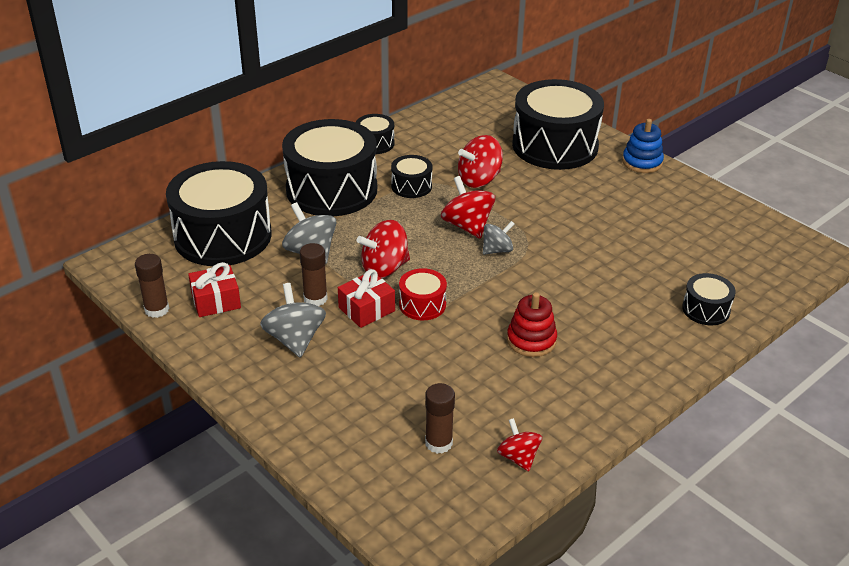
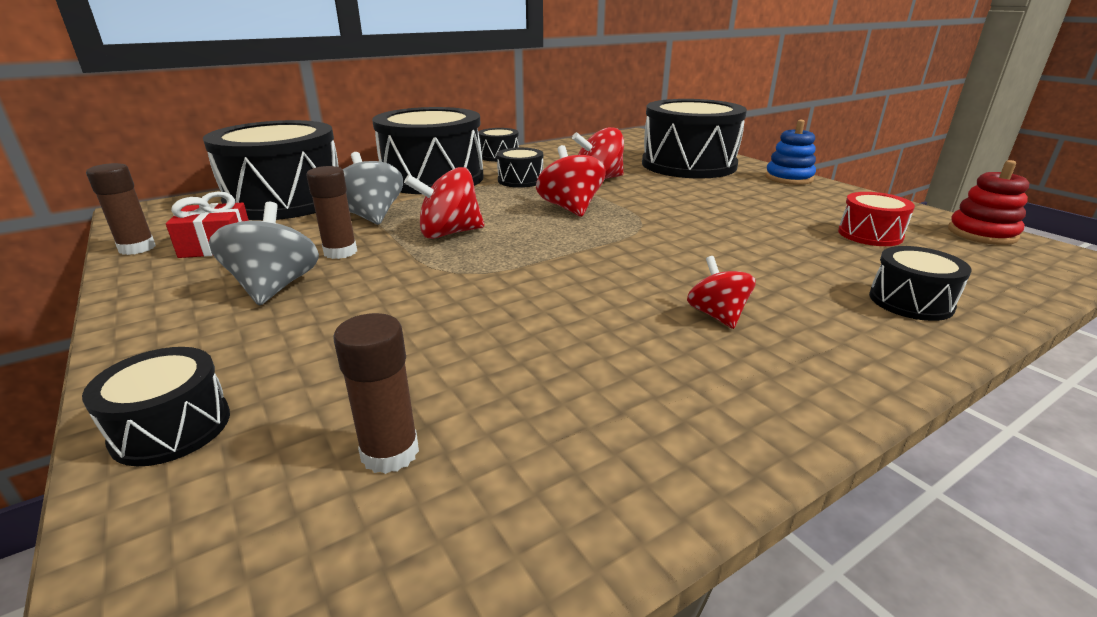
camera: 10 degrees right, 10 degrees down
red gift [338,269,395,328] -> none
red drum [399,268,447,320] -> red drum moved to [838,192,915,246]
grey spinning top [483,221,514,255] -> none
red spinning top [497,418,542,471] -> red spinning top moved to [687,256,756,329]
red stacking toy [507,292,557,357] -> red stacking toy moved to [948,160,1029,245]
none -> black drum [82,347,230,466]

